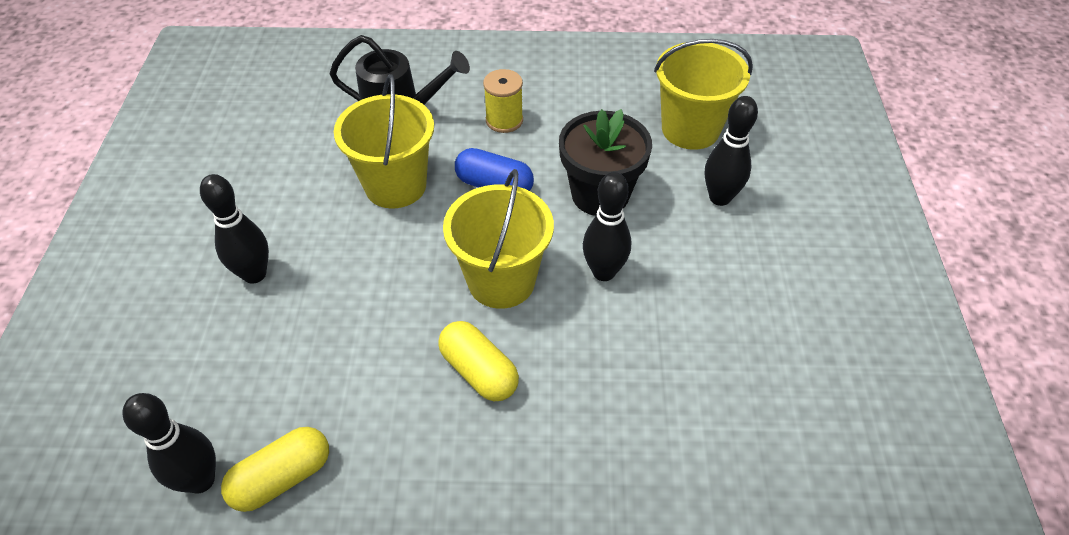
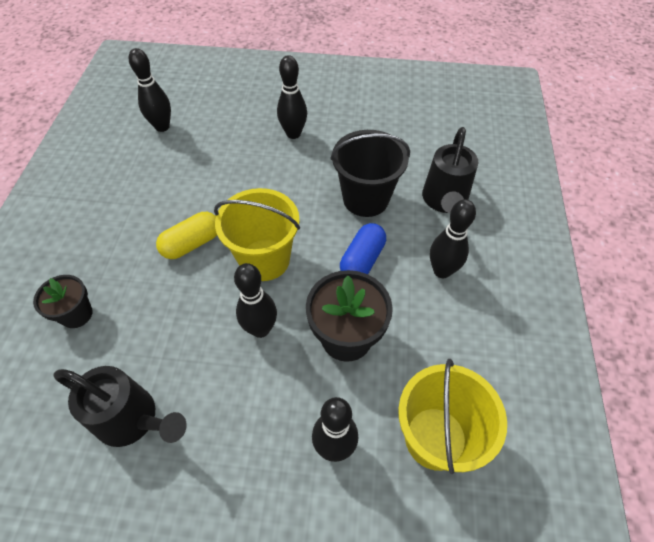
camera: 95 degrees right, 5 degrees up
yellow capsule [221,427,329,512] -> none
yellow bucket [334,74,434,209] -> black bucket [331,130,410,217]
yellow spool [483,69,523,133] -> black bowling pin [430,199,476,278]
none -> black flower pot [33,275,93,328]
none -> black watering can [54,366,187,447]

